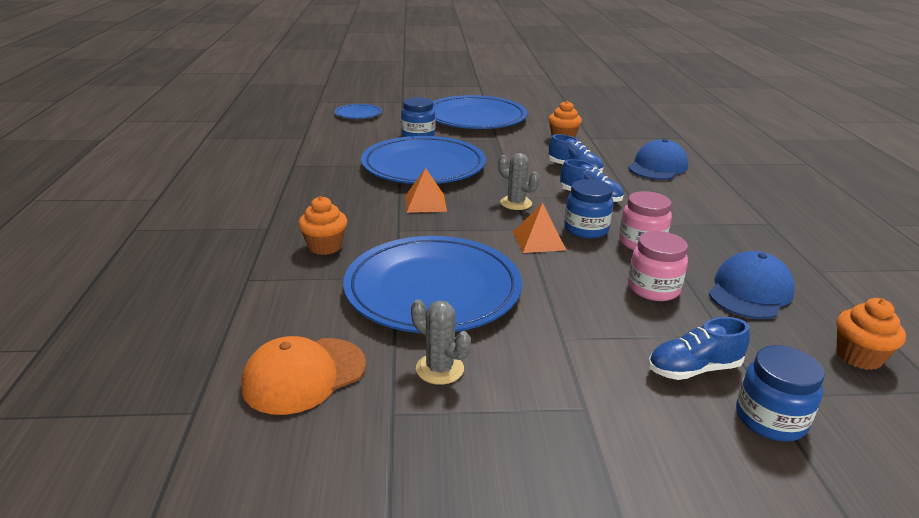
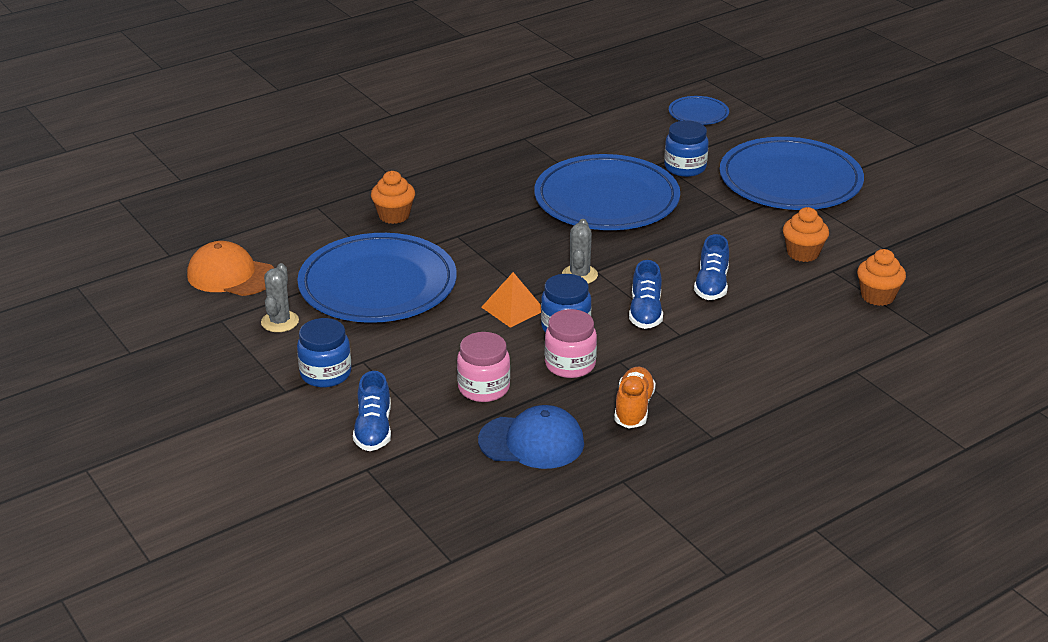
camera: 60 degrees right, 5 degrees up
orange pyramid [405,168,447,213] -> none
blue cap [628,139,688,180] -> none
blue shoe [648,317,750,380] -> blue shoe turned 135 degrees counterclockwise [353,371,391,451]
blue jar [736,345,824,441] -> blue jar moved to [297,318,351,387]
orange cupcake [836,298,906,370] -> orange cupcake moved to [857,249,906,306]
none -> orange shoe [614,367,656,429]

